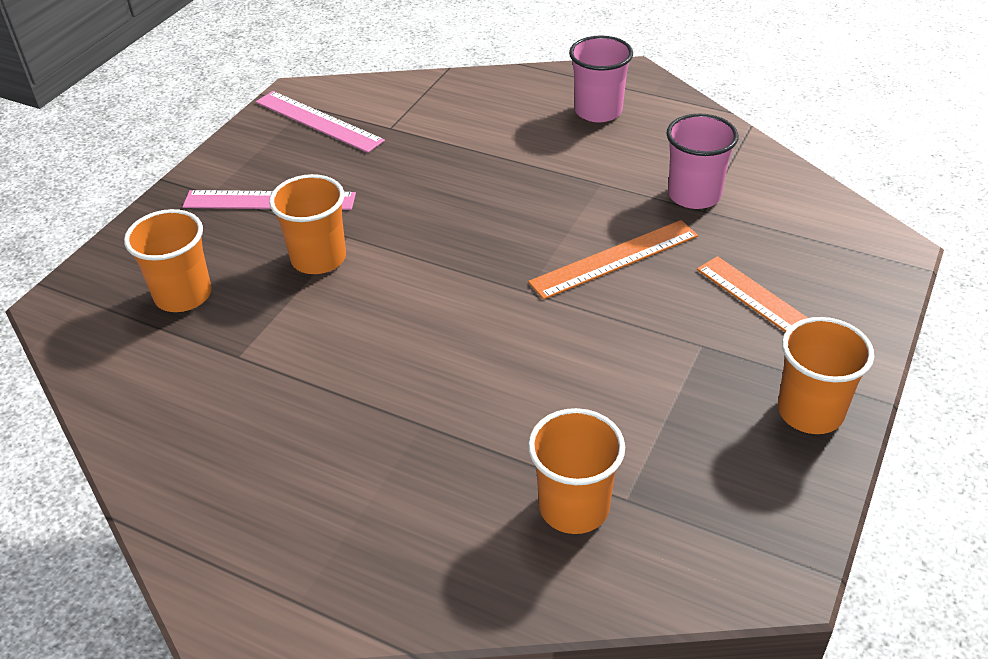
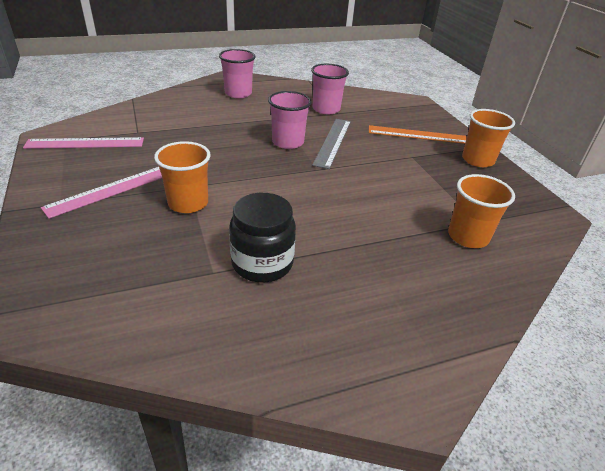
camera: 50 degrees left, 5 degrees down
orange cup [124,209,212,312] -> none
orange ruler [528,220,698,300] -> grey ruler [312,119,351,169]
none -> black jar [229,193,296,283]
none -> pink cup [268,91,312,149]

